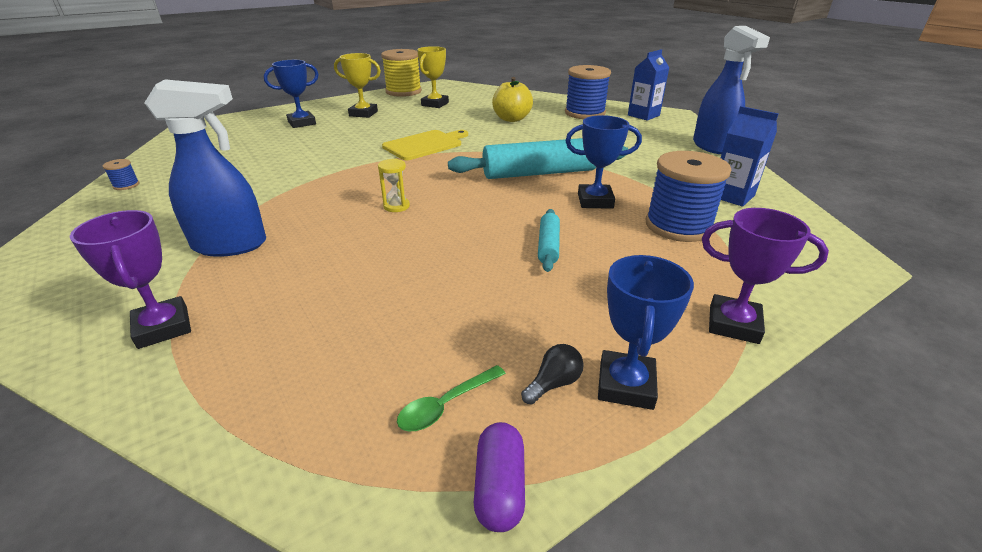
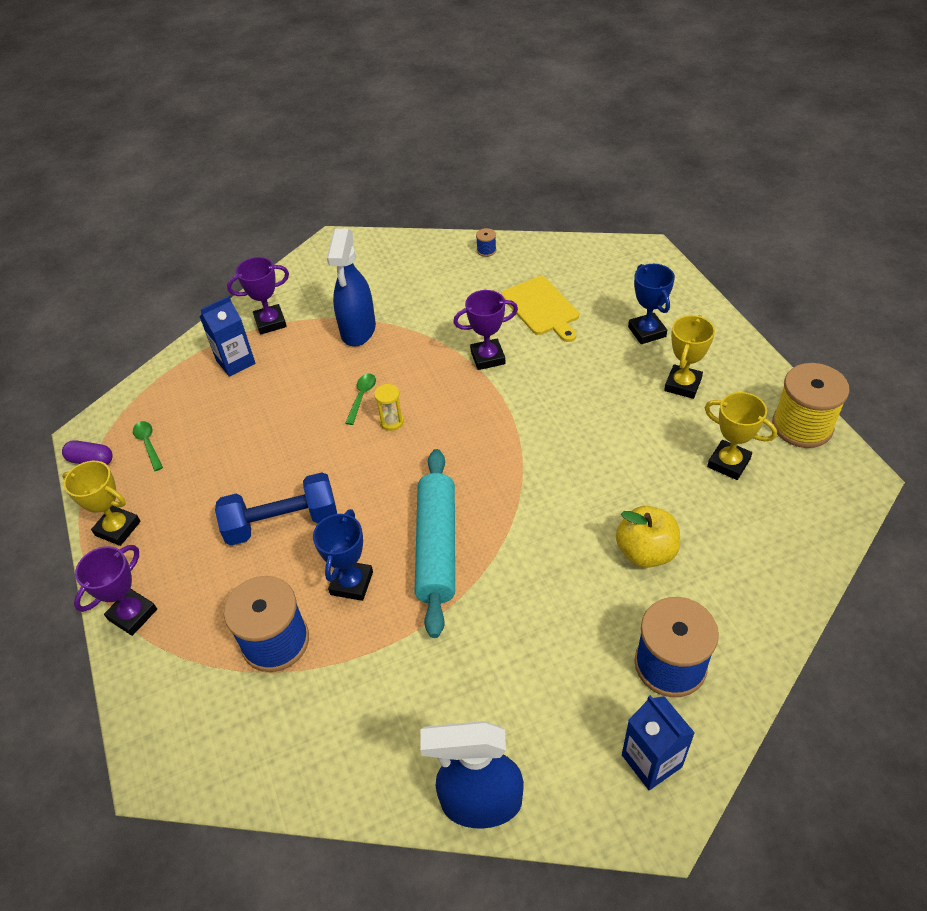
camera: 105 degrees right, 15 degrees up
yellow cutting board [382,130,468,160] -> yellow cutting board moved to [501,276,579,342]
black light bulb [521,344,584,405] -> none
turquoise rolling pin [538,209,560,272] -> blue dumbbell [215,472,337,545]
blue trophy [598,255,694,410] -> yellow trophy [62,461,141,546]
blue carton [721,106,779,207] -> blue carton moved to [200,296,255,377]
none -> green spoon [346,374,376,425]
none -> purple trophy [453,290,518,370]

